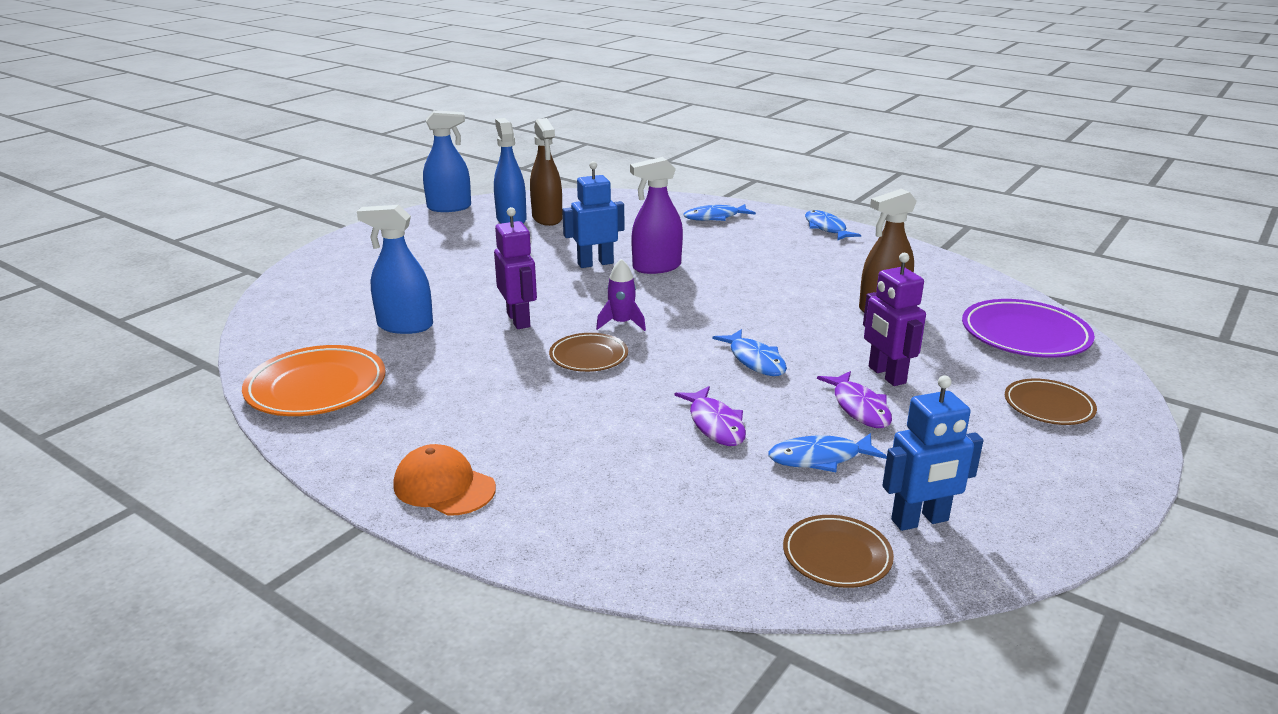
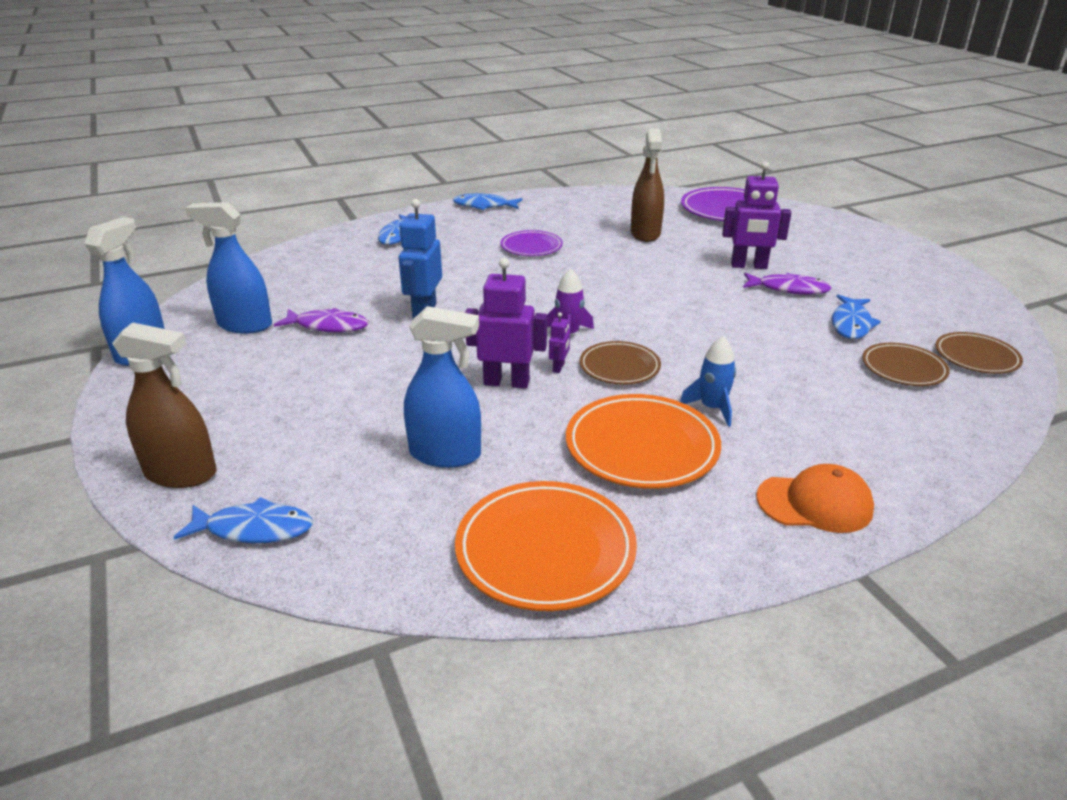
camera: 60 degrees left, 5 degrees up
blue spray bottle [357,205,433,334] -> blue spray bottle turned 120 degrees counterclockwise [404,306,481,468]
orange cap [393,444,496,516] -> orange cap turned 150 degrees counterclockwise [756,464,874,533]
brown spray bottle [530,118,563,226] -> brown spray bottle moved to [112,322,216,488]
purple spray bottle [630,157,683,274] -> none
purple fish [674,386,746,446] -> purple fish moved to [274,308,369,333]
blue fish [712,329,787,376] -> blue fish moved to [173,497,313,543]
blue robot [882,375,984,531] -> none
brown plate [1005,378,1097,425] -> brown plate moved to [862,343,950,386]
none -> purple plate [500,230,563,256]
none -> purple robot [549,312,570,373]
none -> orange plate [566,394,721,489]
none -> blue rocket [680,336,736,427]

